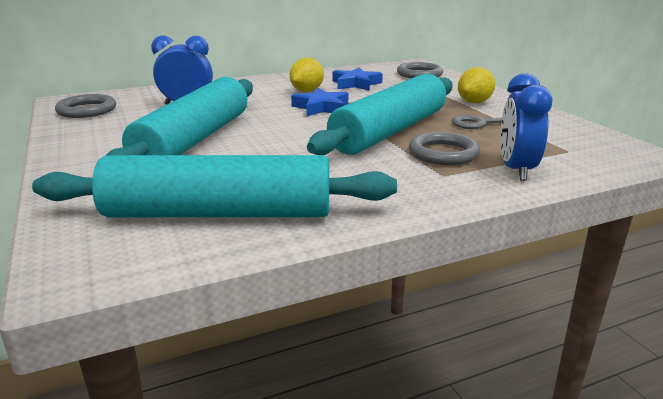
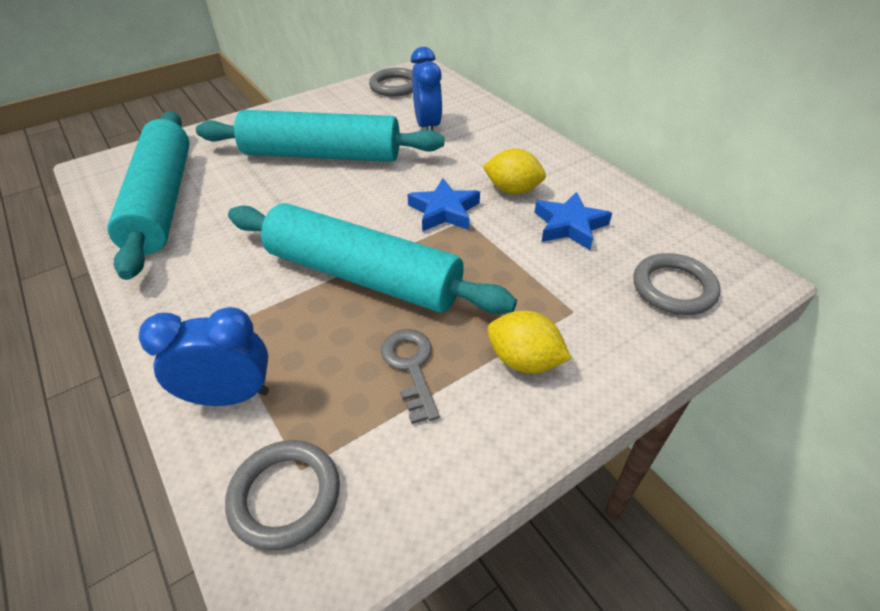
camera: 80 degrees right, 20 degrees up
grey ring [409,132,480,165] -> grey ring moved to [225,440,340,550]

